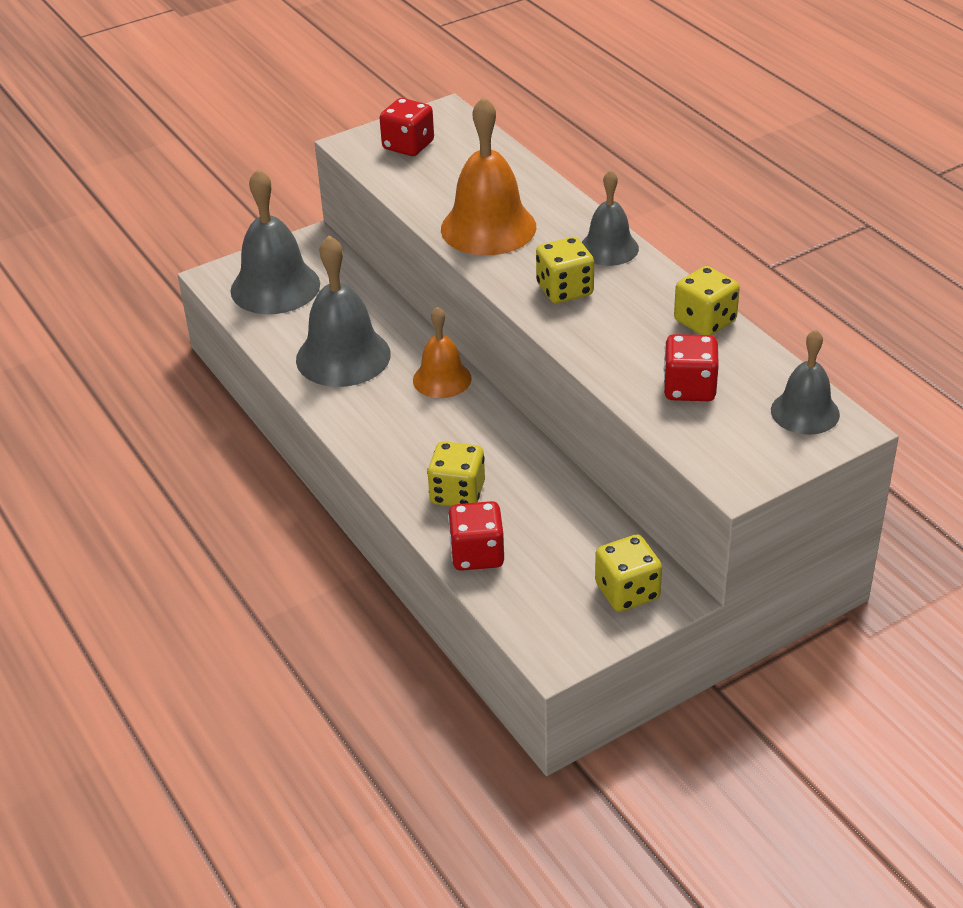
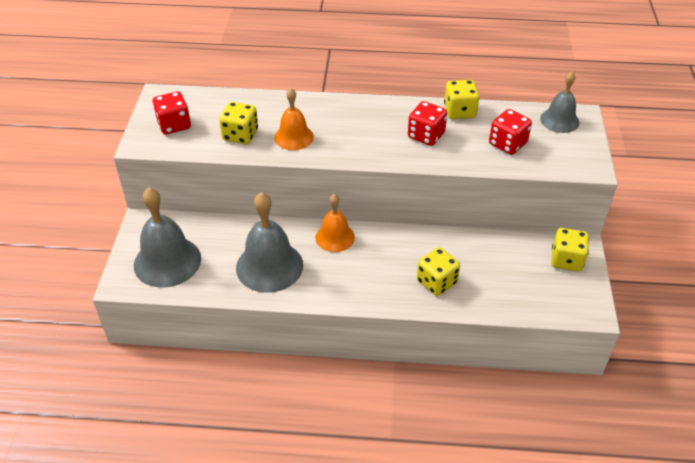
camera: 55 degrees left, 5 degrees up
orange bell [441,97,536,255] -> orange bell [274,88,314,150], size x0.61
red dice [448,501,504,571] -> red dice moved to [408,101,447,146]
yellow dice [536,237,594,304] -> yellow dice moved to [219,102,258,144]
grey bell [582,170,639,266] -> none

